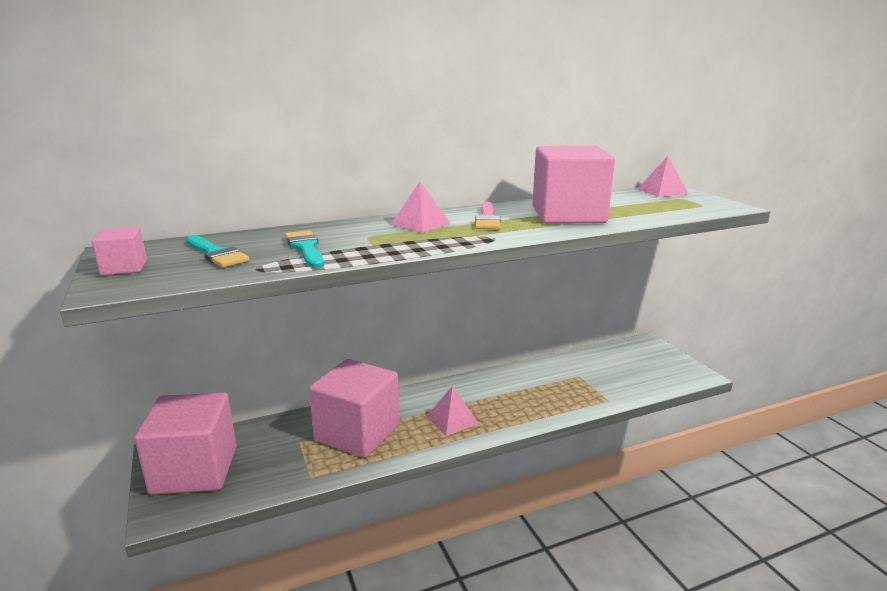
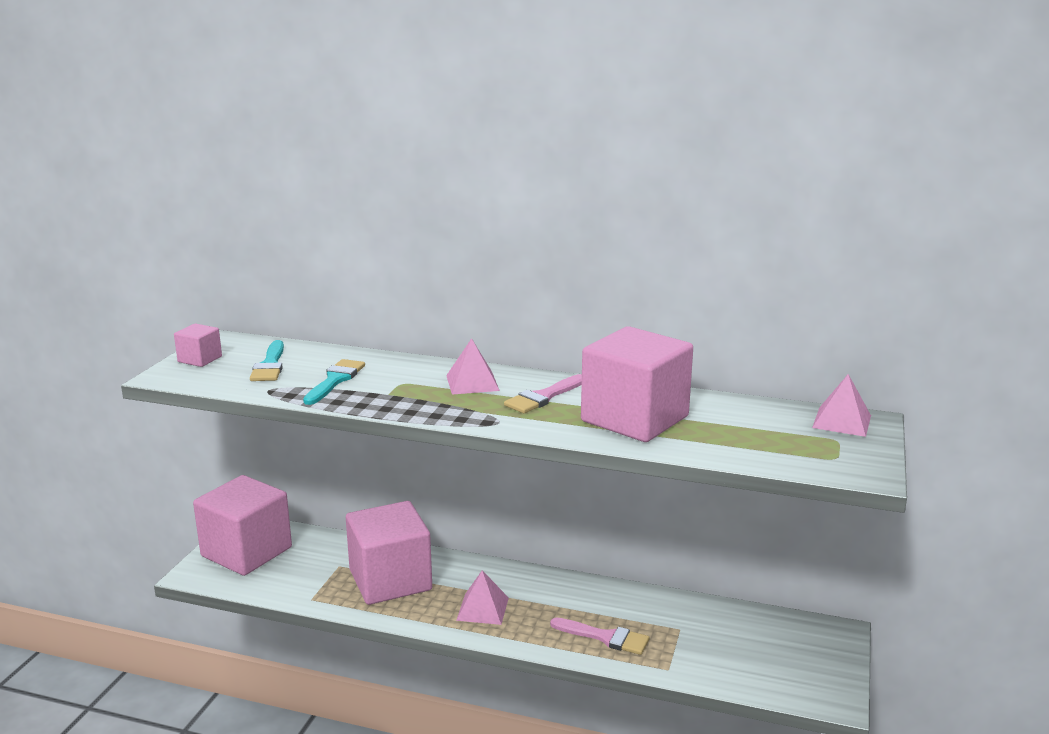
camera: 40 degrees right, 0 degrees up
none -> pink brush [550,618,649,655]

